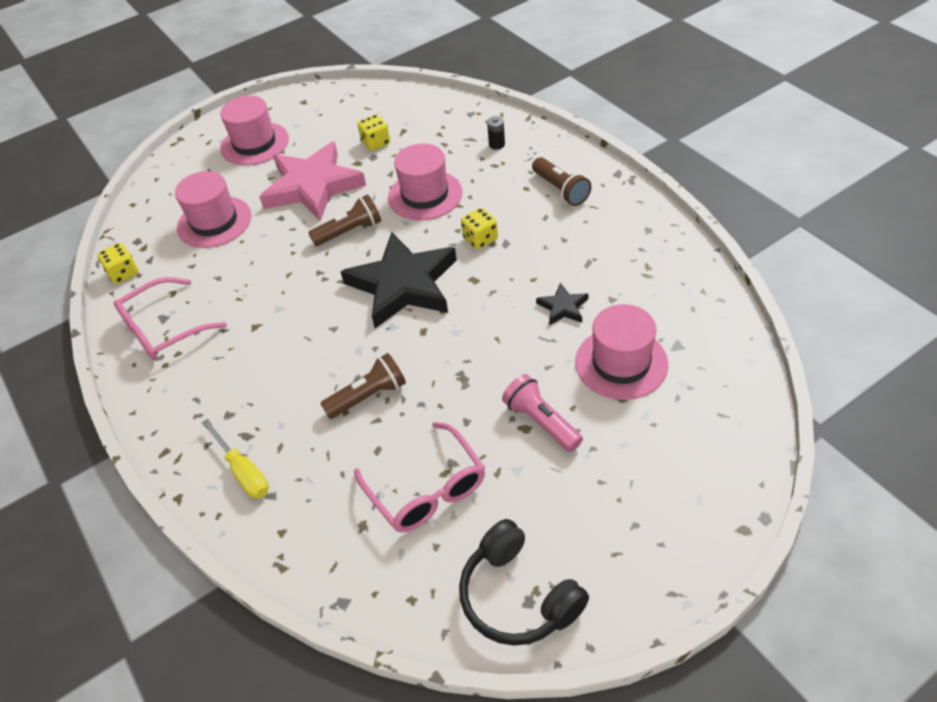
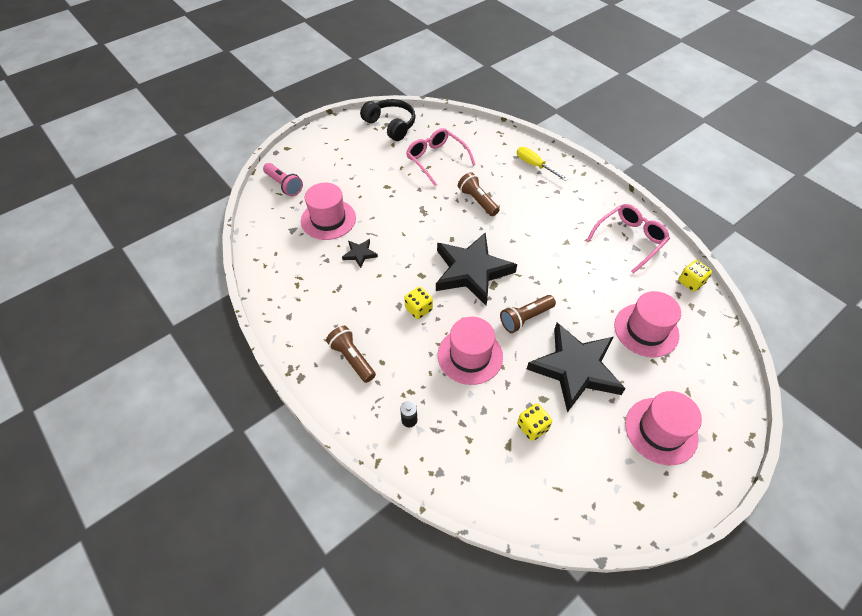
camera: 170 degrees right, 5 degrees up
pink star [259,141,366,221] -> black star [527,323,626,413]
brown flashlight [320,353,406,419] -> brown flashlight turned 90 degrees clockwise [458,172,500,216]
pink flashlight [502,374,583,452] -> pink flashlight moved to [263,163,303,196]

